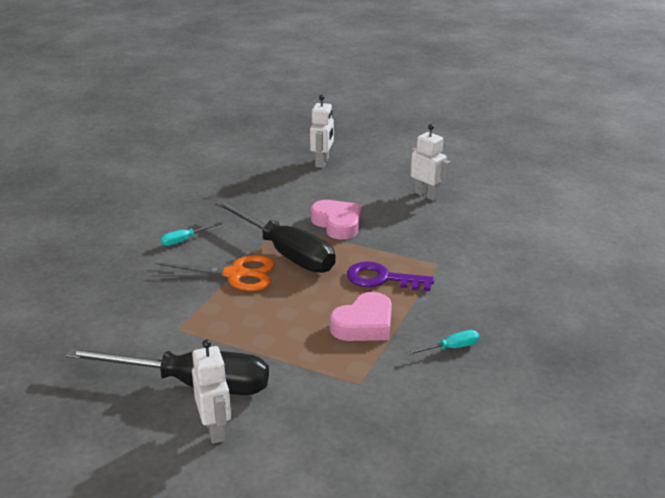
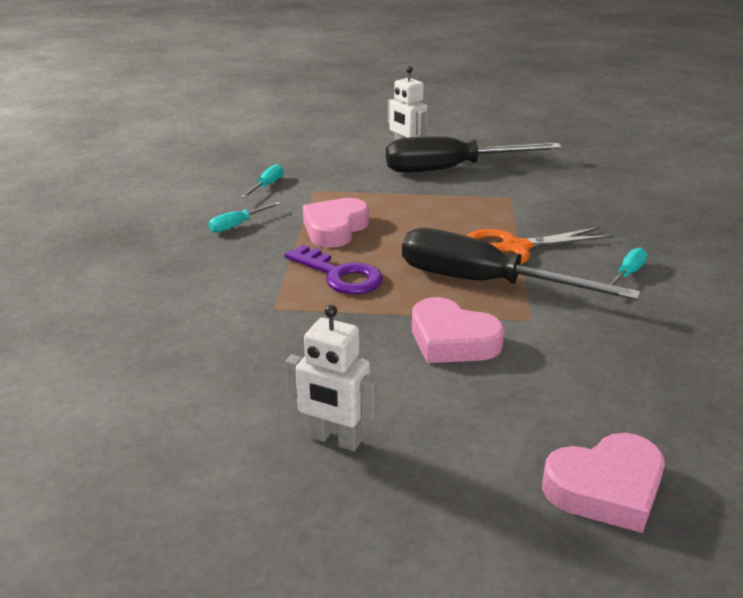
camera: 160 degrees right, 0 degrees up
white robot [310,95,334,168] -> pink heart [542,433,665,533]
purple key [347,261,435,291] -> purple key turned 45 degrees clockwise [284,245,383,294]
none -> turquoise screwdriver [241,164,283,198]

